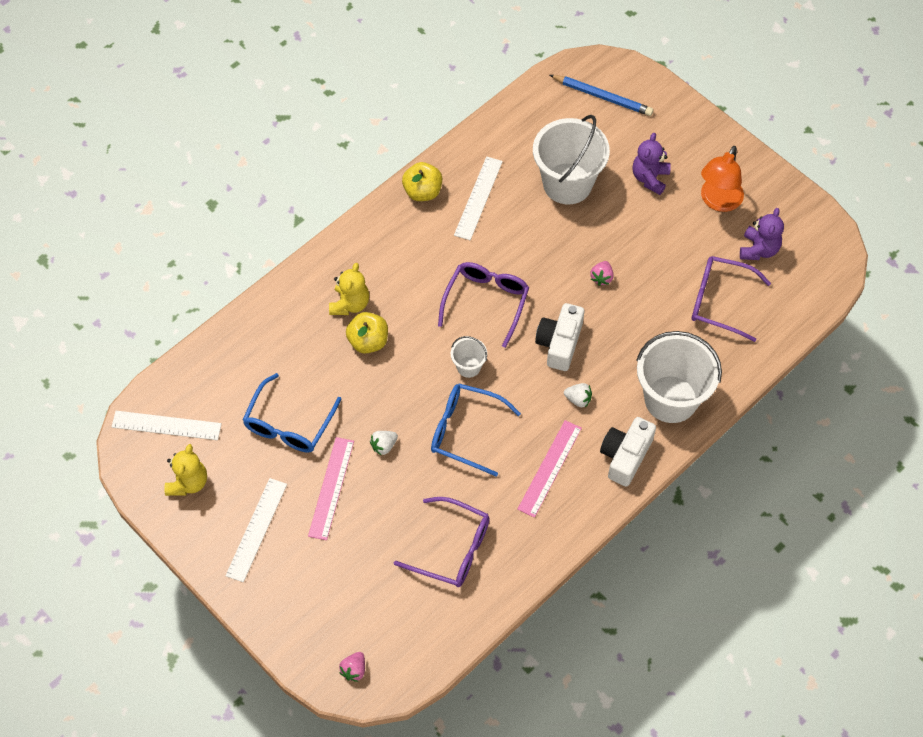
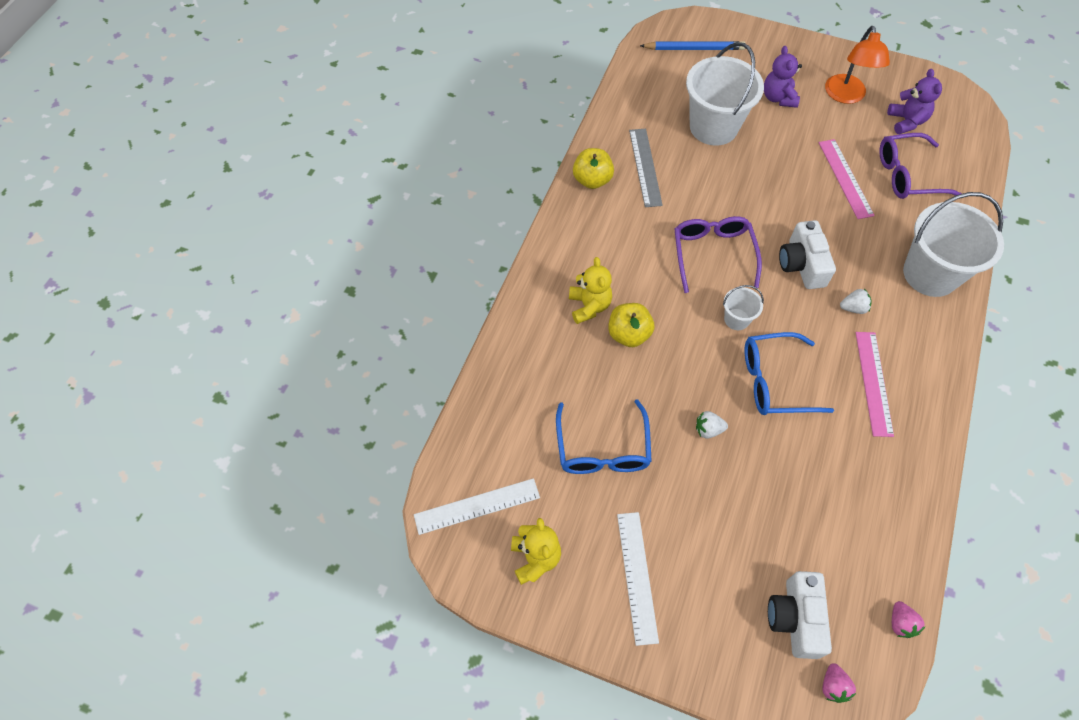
camera: 25 degrees left, 0 degrees up
pink ruler [308,437,354,540] -> pink ruler moved to [819,139,875,219]
white strawberry [370,431,398,456] -> white strawberry turned 60 degrees clockwise [696,411,728,439]
purple glasses [394,497,490,587] -> none
white ruler [454,157,503,240] -> grey ruler [629,129,663,207]
pink strawberry [590,261,613,286] -> pink strawberry moved to [892,601,926,638]
white camera [600,417,656,487] -> white camera moved to [768,571,832,659]

